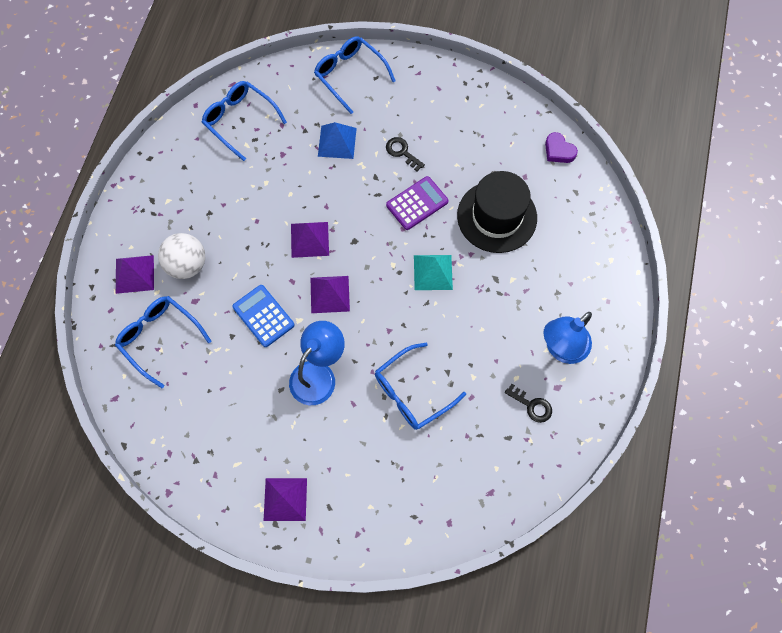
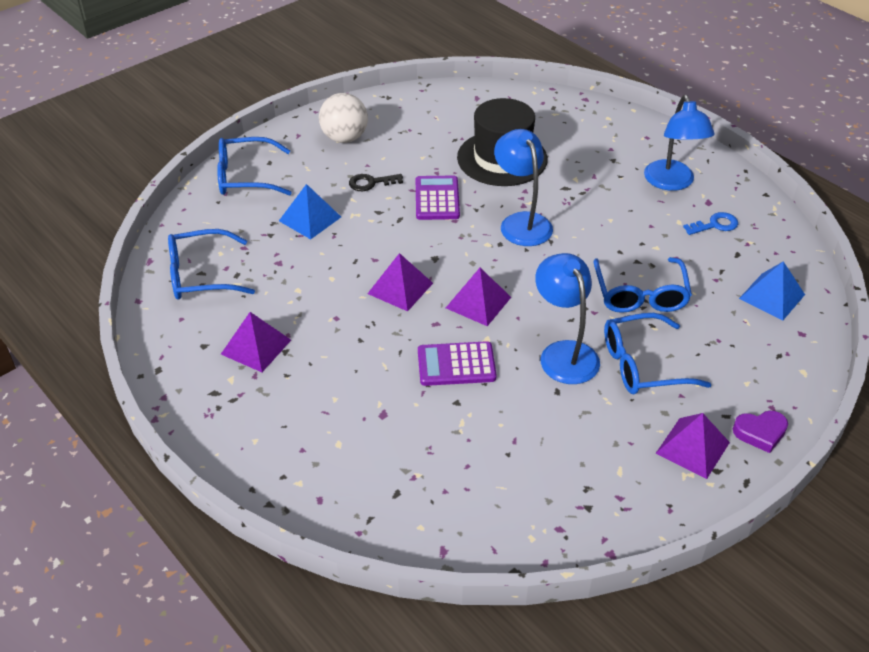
camera: 55 degrees left, 25 degrees down
blue glasses [115,296,211,388] -> blue glasses moved to [604,313,712,394]
purple pyramid [116,255,154,294] -> purple pyramid moved to [221,312,291,372]
white ball [158,233,205,279] -> white ball moved to [319,93,368,143]
blue calculator [232,285,295,347] -> purple calculator [418,341,497,386]
turquoise pyramid [414,255,453,290] -> blue lamp [494,129,553,246]
black key [505,383,552,423] -> blue key [683,212,738,235]
purple heart [545,132,578,163] -> purple heart moved to [733,411,788,453]
none -> blue pyramid [739,261,805,321]

